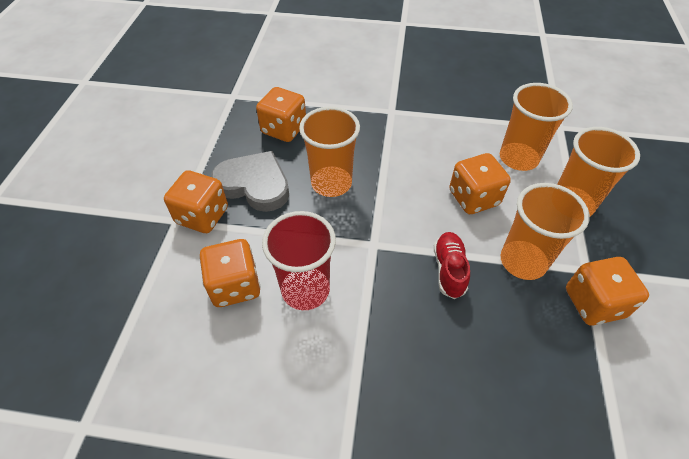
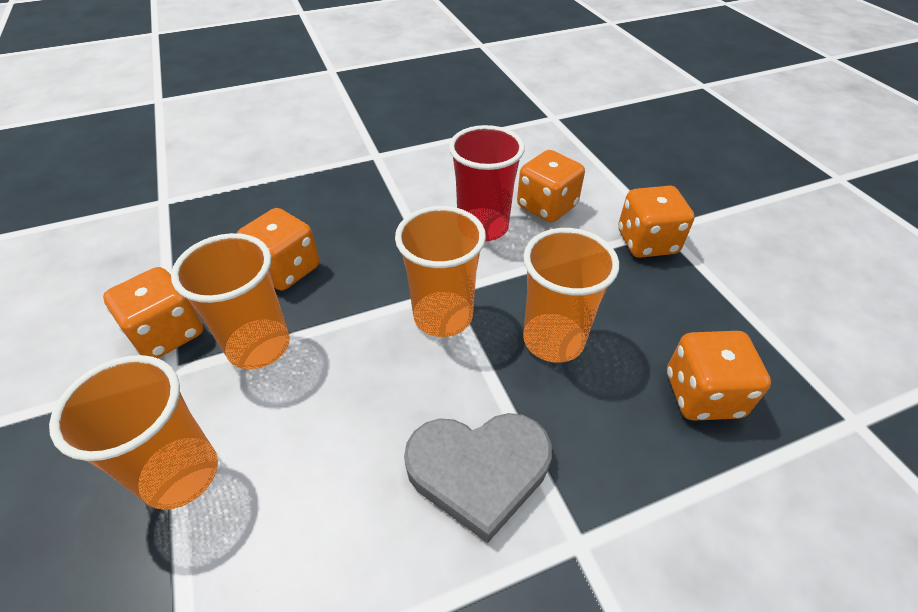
camera: 150 degrees right, 5 degrees down
grey heart [211,151,289,212] -> grey heart moved to [404,413,552,543]
red shoe [434,232,470,299] -> none
orange dice [449,153,511,214] -> orange dice moved to [237,208,319,290]
orange cup [500,83,573,171] -> orange cup moved to [395,206,486,337]

